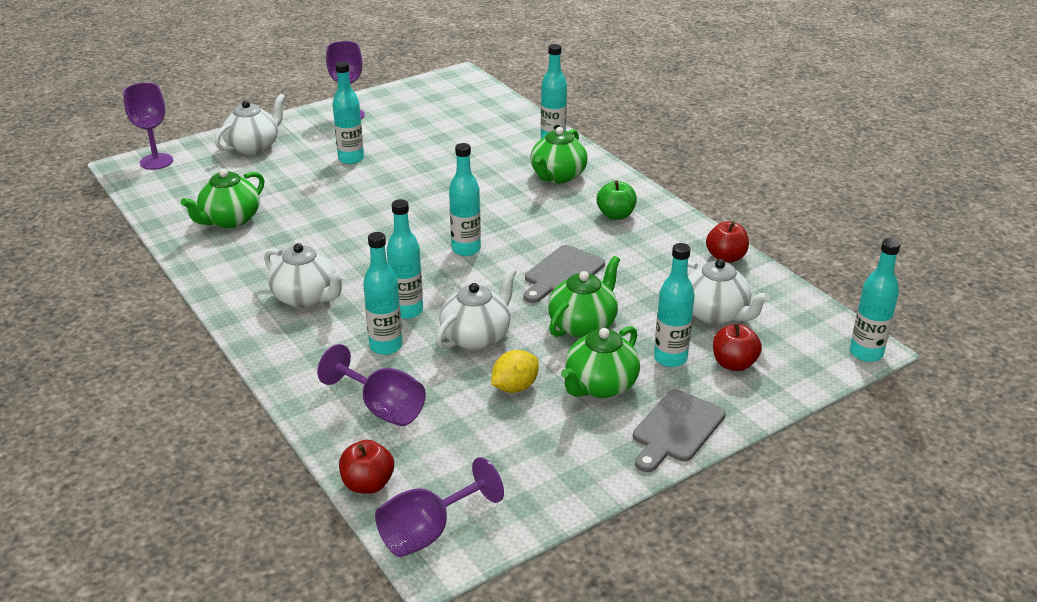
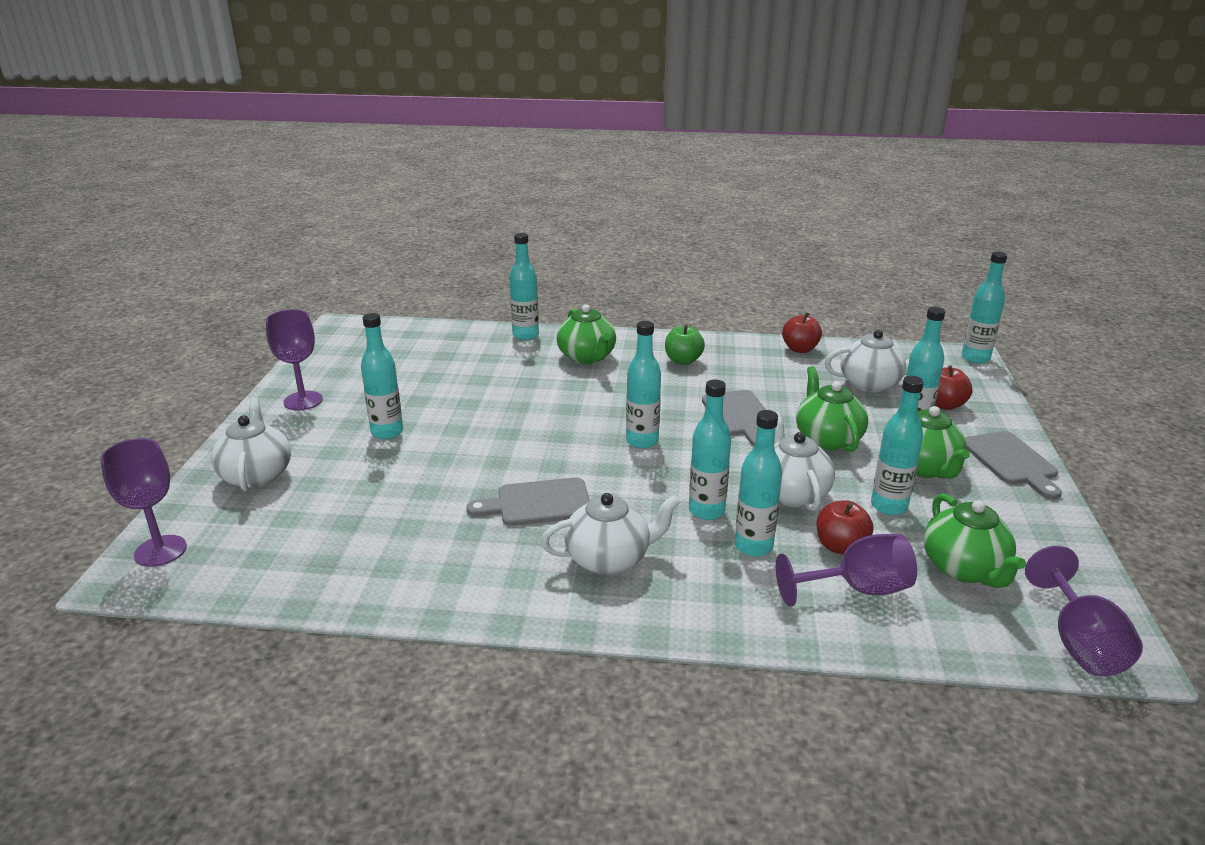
camera: 50 degrees left, 5 degrees down
green teapot [181,169,265,228] -> green teapot moved to [923,493,1026,588]
red apple [339,440,394,494] -> red apple moved to [816,500,873,555]
yellow lemon [491,350,539,393] -> turquoise bottle [871,376,924,515]
none -> grey cutting board [466,477,590,526]

